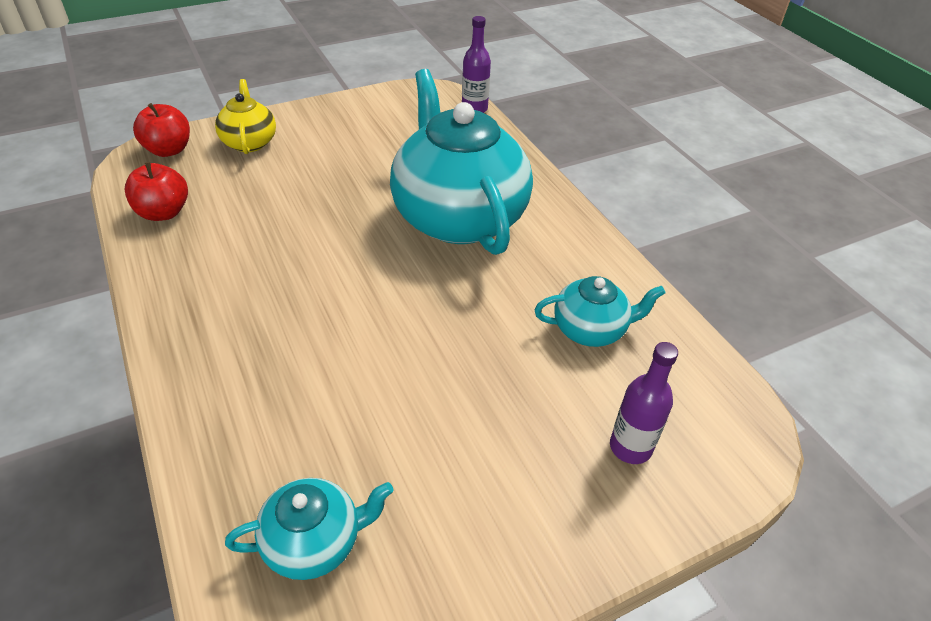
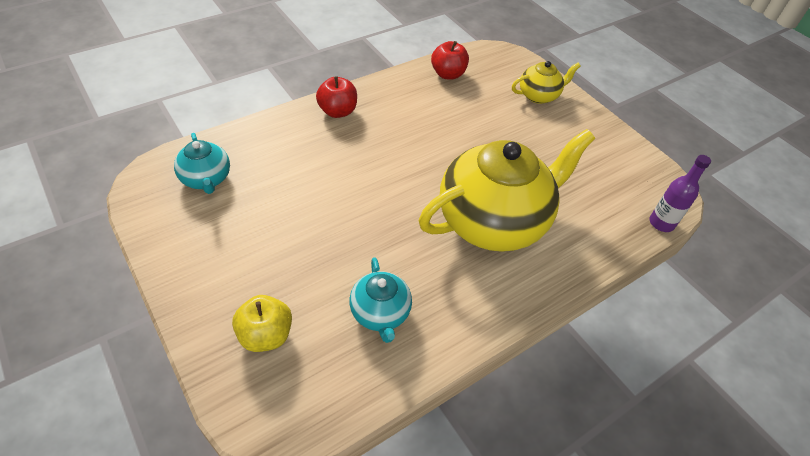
camera: 80 degrees right, 5 degrees up
red apple [133,103,190,157] -> red apple moved to [316,76,357,118]
turquoise teapot [390,69,533,255] -> yellow teapot [419,129,595,252]
purple bottle [610,342,678,464] -> yellow apple [232,295,292,352]

